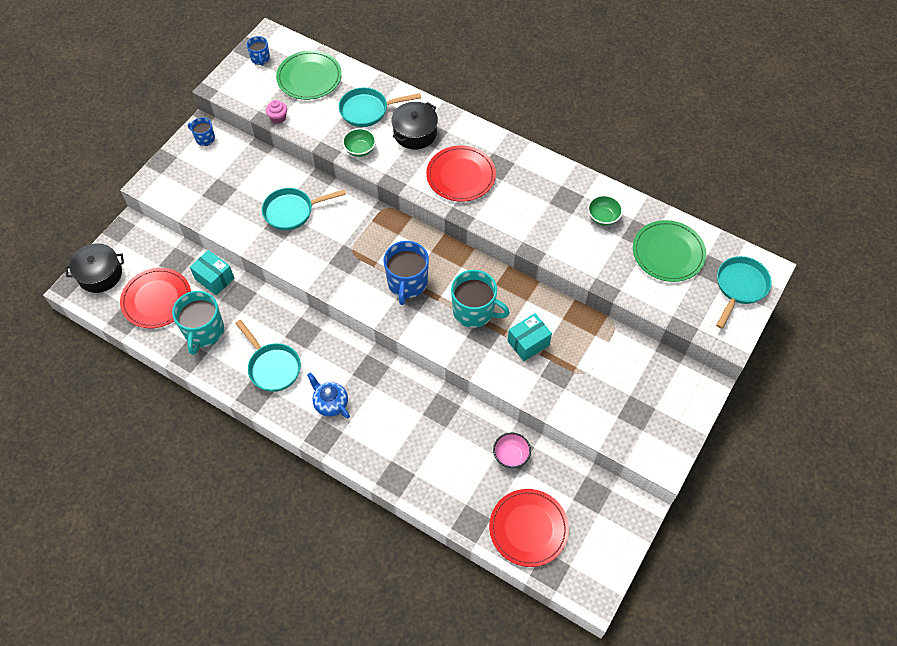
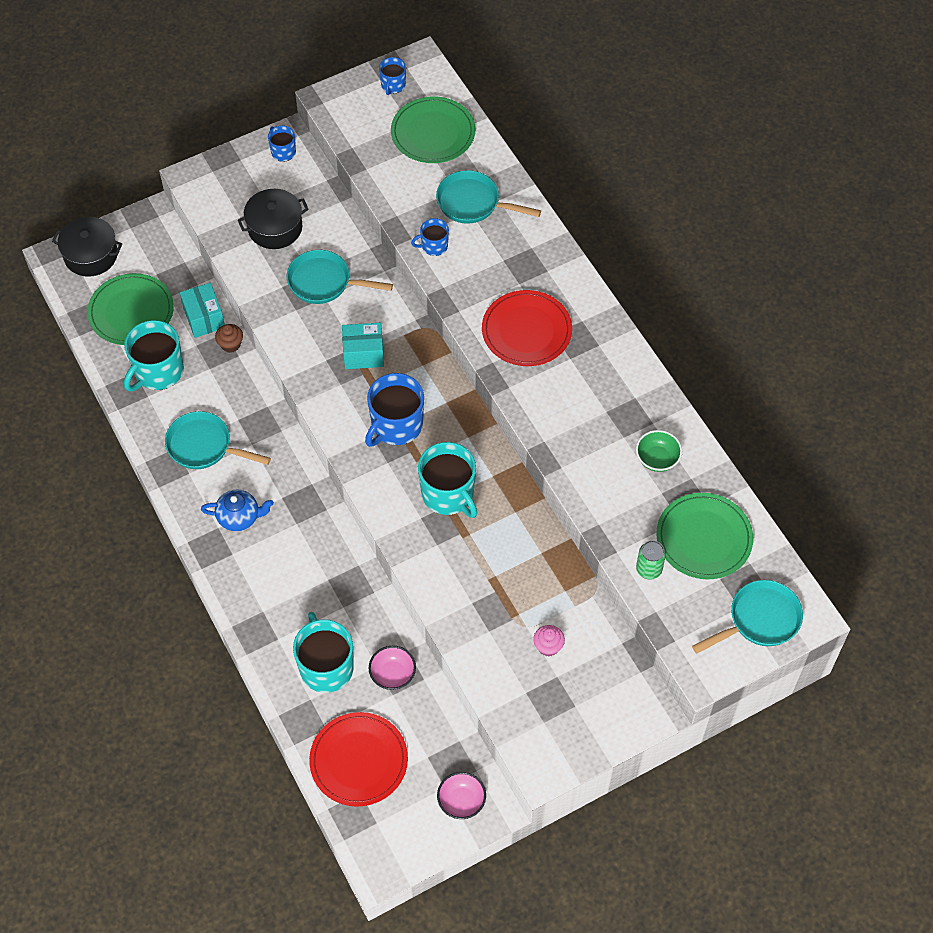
camera: 30 degrees right, 0 degrees up
red plate [120,268,191,328] -> green plate [87,273,174,345]
turquoise pan [235,320,301,392] -> turquoise pan turned 120 degrees clockwise [165,411,271,469]
pink cupcake [266,100,287,124] -> pink cupcake moved to [533,625,565,657]
blue teapot [307,373,350,419] -> blue teapot turned 105 degrees clockwise [201,490,274,531]
green bowl [342,128,376,157] -> blue mug [411,218,449,256]
black pot [391,102,438,150] -> black pot moved to [238,189,309,249]
turquoise box [508,314,552,361] -> turquoise box moved to [342,323,384,369]
none -> brown cupcake [215,324,243,353]
none -> turquoise mug [293,612,354,693]
none -> pink bowl [437,772,486,819]
none -> green can [636,540,666,580]

